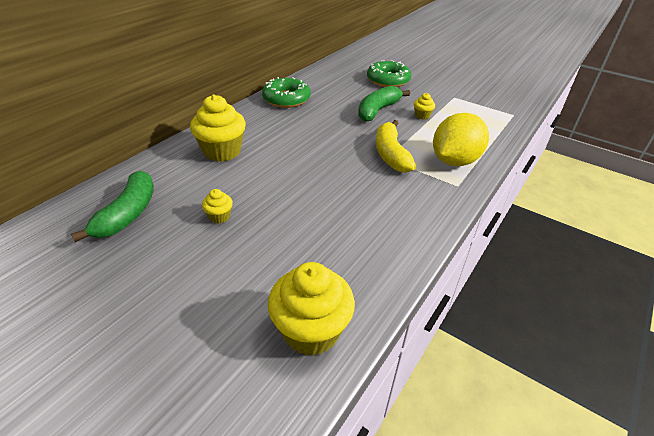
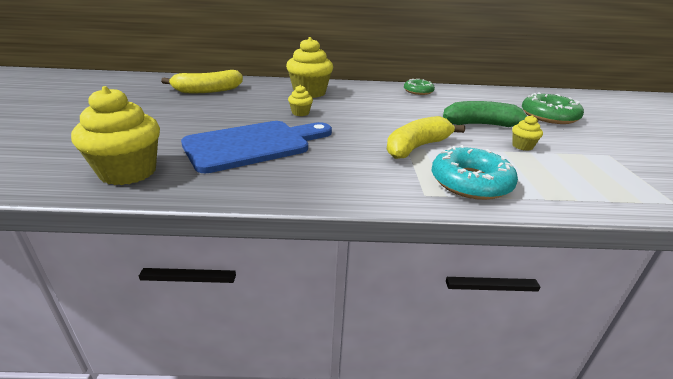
camera: 55 degrees right, 10 degrees down
green banana [71,170,154,242] -> yellow banana [161,70,243,93]
yellow cupcake [202,189,233,224] -> yellow cupcake moved to [288,85,313,116]
green donut [262,77,311,108] -> green donut [404,79,435,95], size x0.63
yellow lemon [433,113,489,166] -> turquoise donut [432,145,518,200]
none -> blue cutting board [181,121,332,173]

